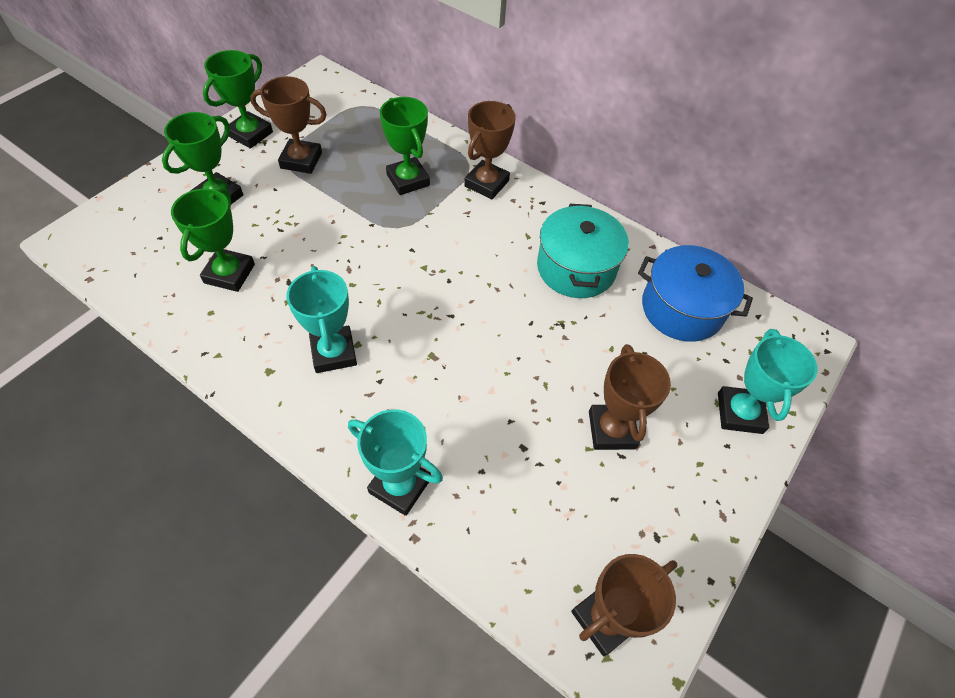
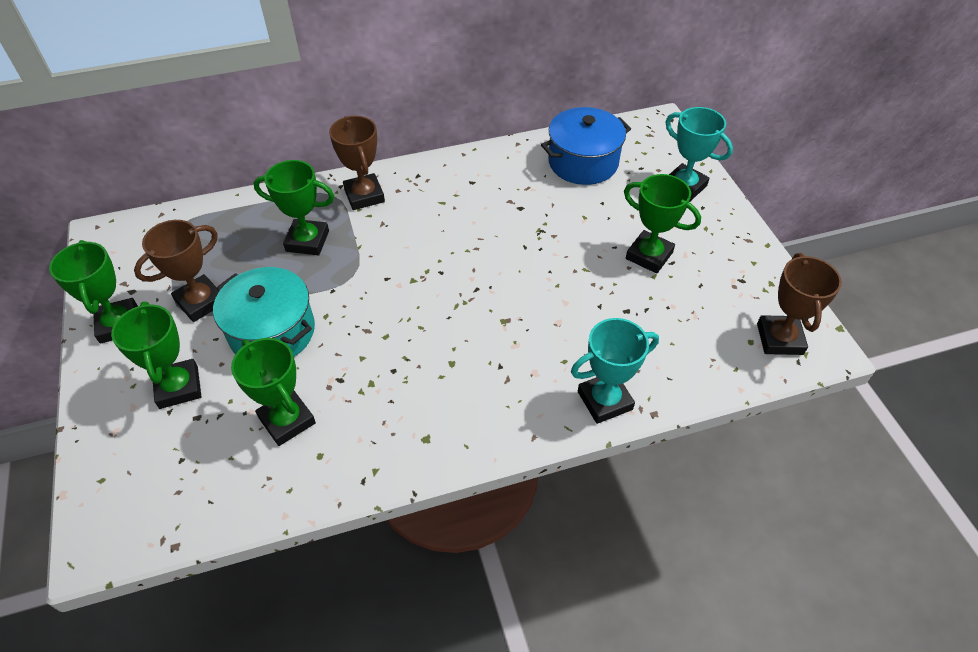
camera: 50 degrees left, 5 degrees down
turquoise trophy [287,266,357,373] -> none
turquoise pot [537,204,629,298] -> turquoise pot moved to [213,267,315,357]
brown trophy [589,344,671,450] -> green trophy [624,174,701,273]

